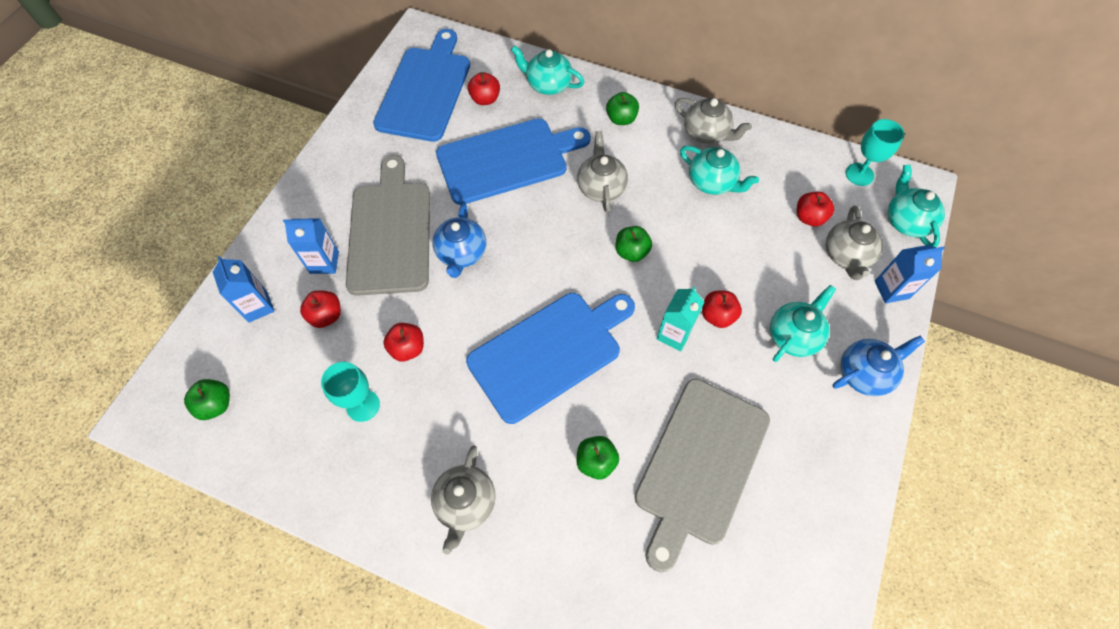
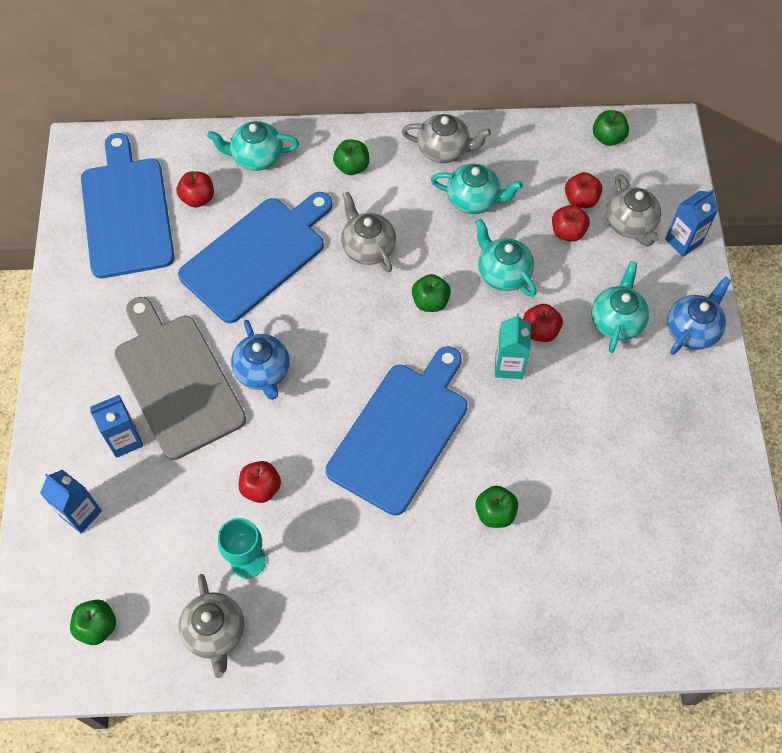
camera: 25 degrees left, 0 degrees up
red apple [300,290,341,328] -> red apple moved to [552,205,590,242]
grey teapot [431,446,496,555] -> grey teapot moved to [179,574,244,678]
grey cutting board [635,379,770,572] -> none
turquoise goblet [846,119,904,186] -> green apple [593,110,629,146]
turquoise teapot [888,165,945,247] -> turquoise teapot moved to [475,219,537,297]

